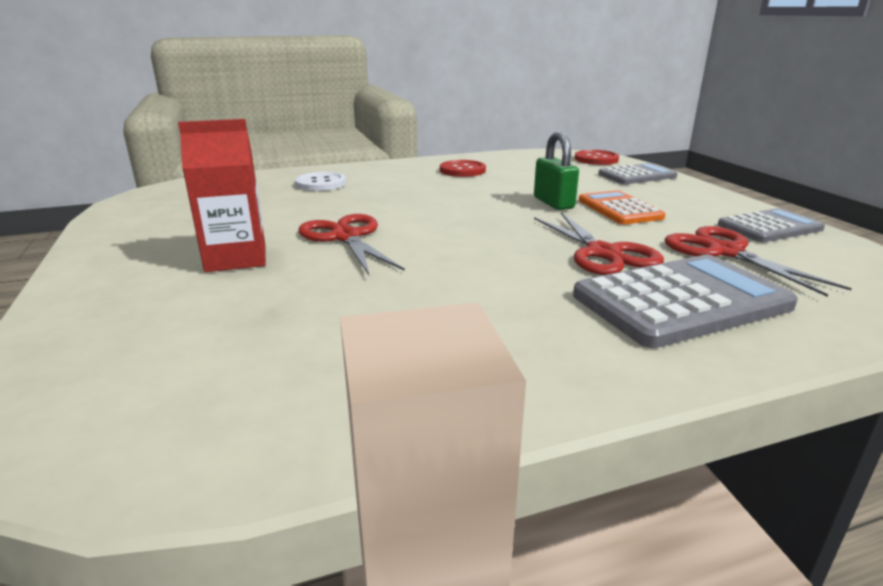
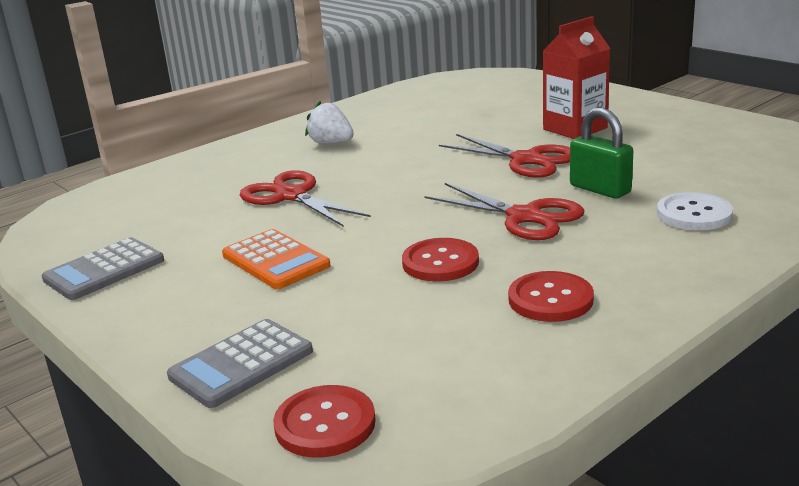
camera: 160 degrees right, 0 degrees up
green padlock [534,132,579,210] -> green padlock moved to [570,108,633,199]
grey calculator [573,255,798,348] -> none
red scissors [665,226,852,297] -> red scissors moved to [425,183,584,240]
none -> white strawberry [305,101,354,144]
none -> red button [402,238,479,282]

